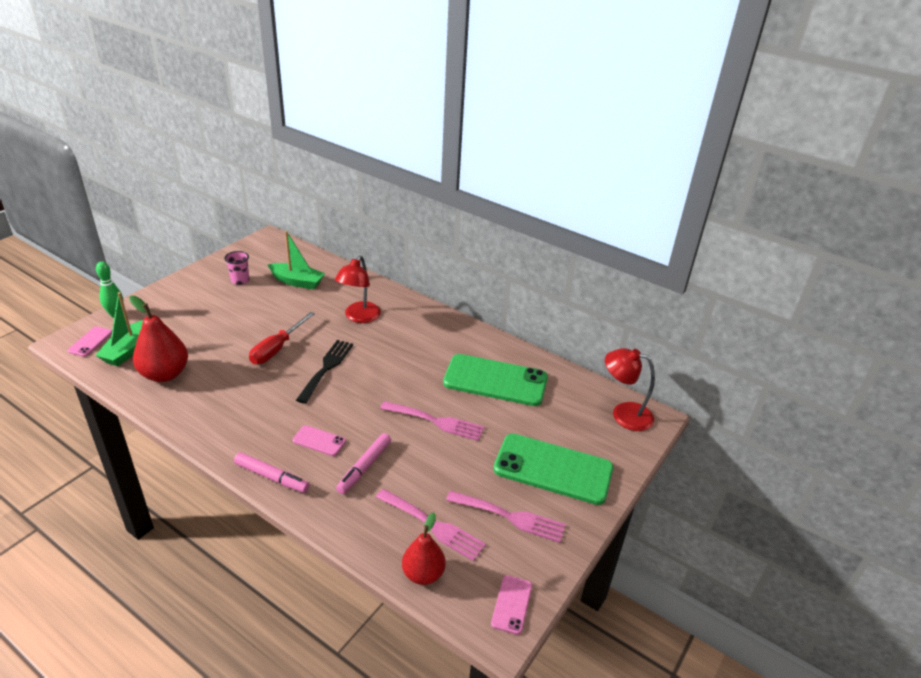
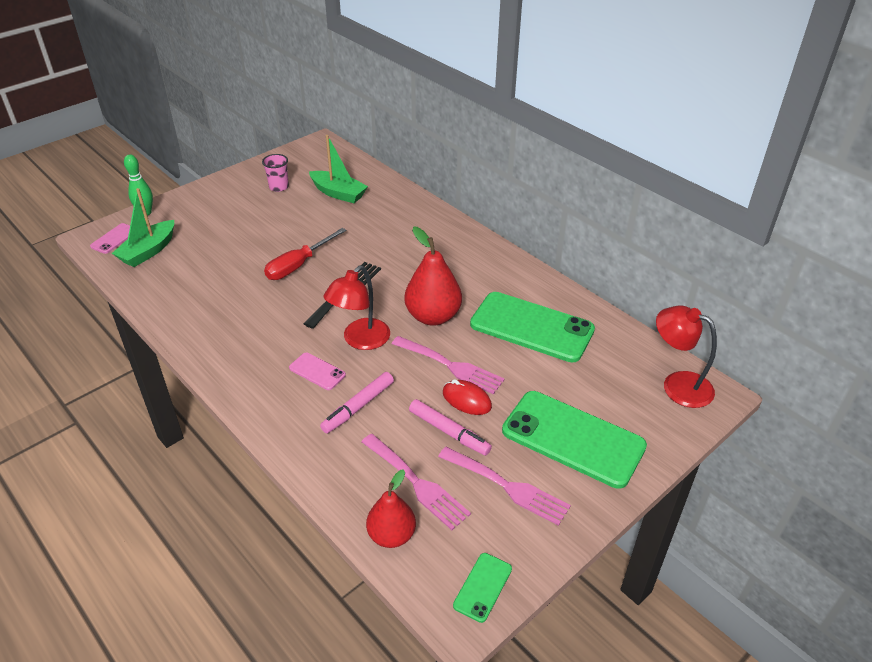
camera: 15 degrees right, 5 degrees up
red pear [129,296,188,382] -> red pear moved to [404,227,462,326]
pink marker [234,452,310,493] -> pink marker moved to [409,399,492,456]
red lamp [335,255,381,323] -> red lamp moved to [323,266,390,350]
pink phone [491,575,532,635] -> green phone [453,553,512,623]
none -> red mouse [443,379,492,415]

